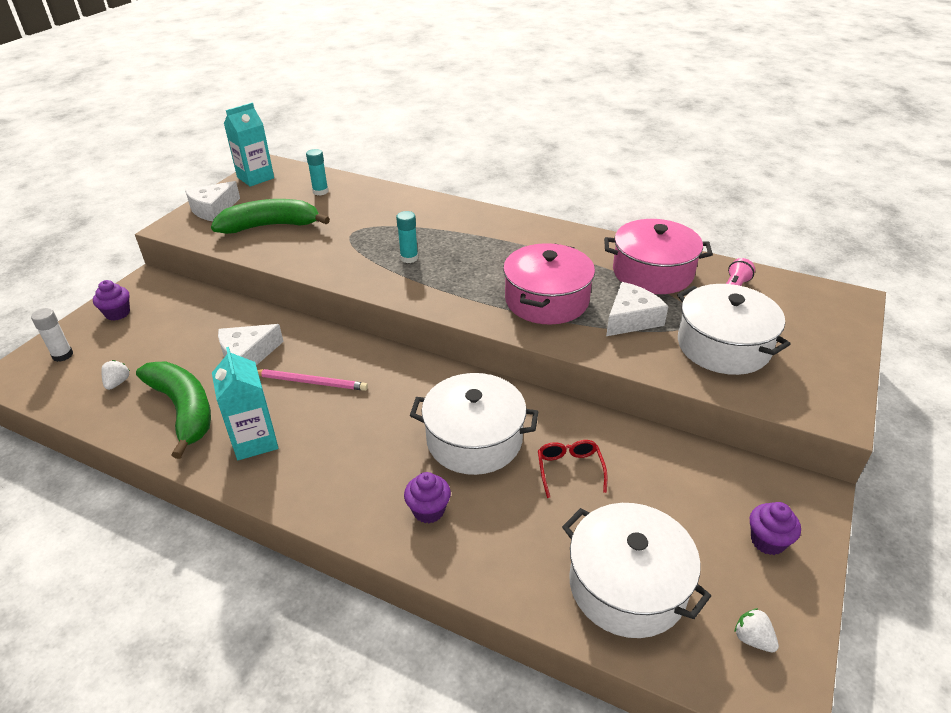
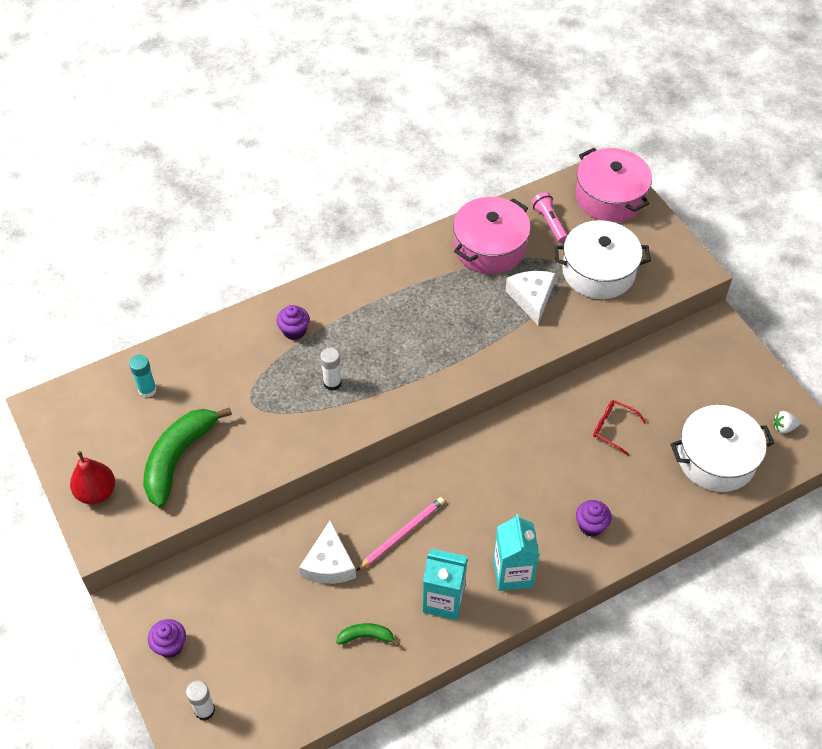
camera: 55 degrees left, 15 degrees up
white strawberry [101,360,130,390] -> none
green banana [136,362,211,459] -> green banana [336,623,400,647], size x0.47
white cheese [185,181,240,221] -> red pear [70,451,115,504]
turquoise carton [224,103,274,187] -> turquoise carton moved to [493,514,539,591]
turquoise glue stick [396,211,418,263] -> white glue stick [320,348,342,391]
white pot [410,373,538,475] -> none
pink pot [503,243,595,325] -> pink pot moved to [575,148,652,222]
purple cupcake [750,502,801,555] -> purple cupcake moved to [277,305,310,340]

